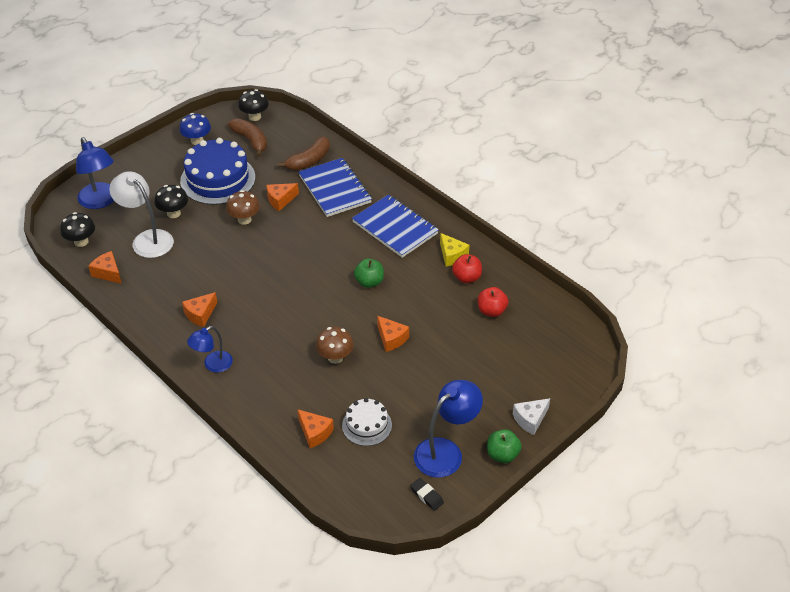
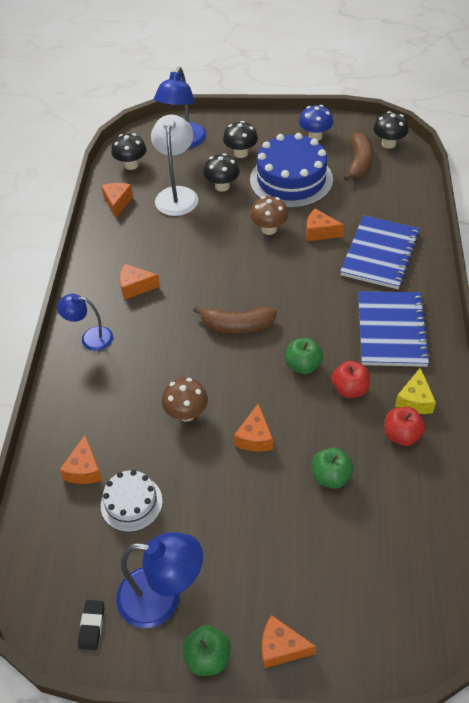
camera: 50 degrees right, 5 degrees up
brown banana [277,137,330,170] -> brown banana moved to [193,306,277,334]
red apple [478,287,509,317] -> red apple moved to [332,361,370,398]
white cheese [513,398,550,435] -> orange cheese [262,615,316,668]
none -> black mushroom [223,121,258,158]
none -> green apple [312,447,354,489]

